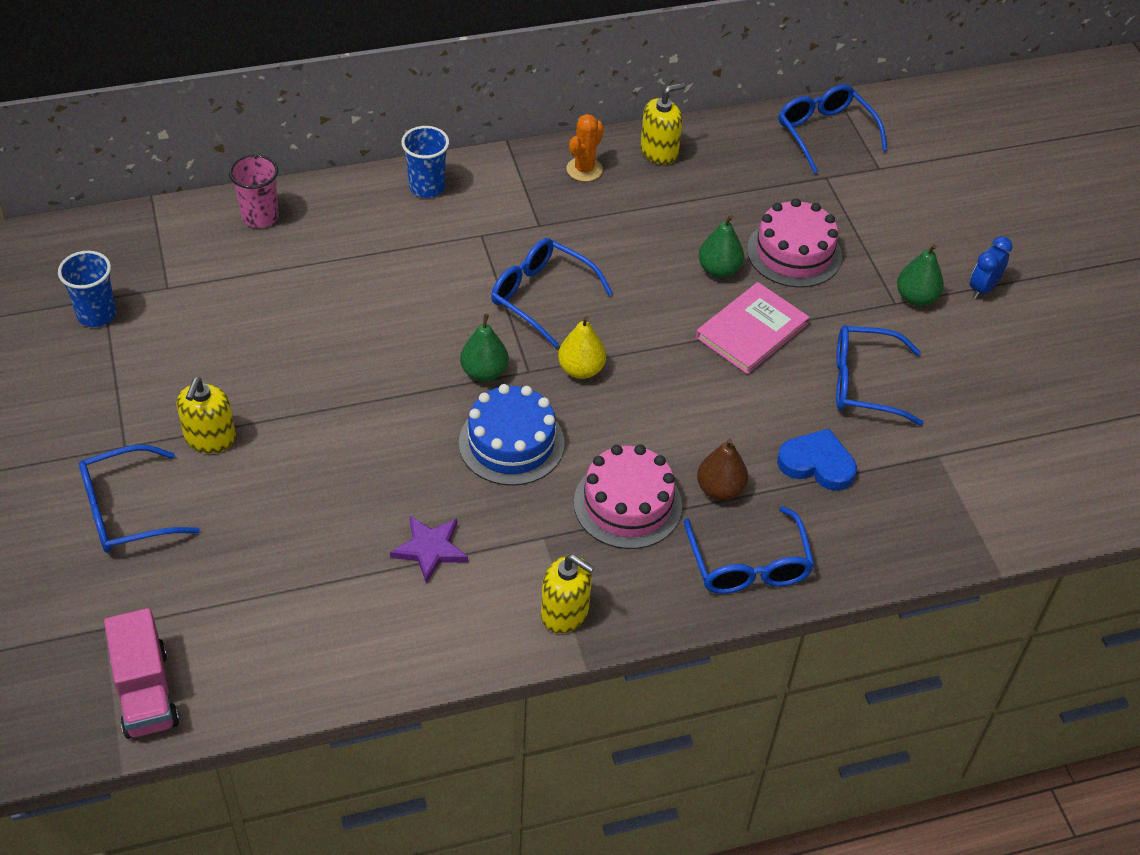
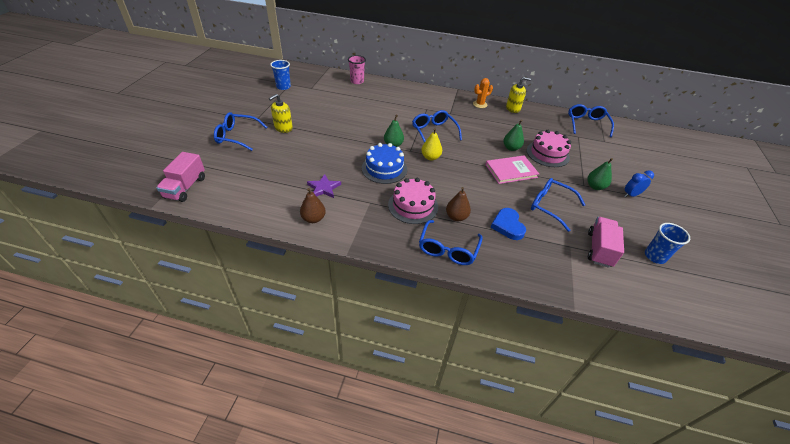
camera: 30 degrees right, 5 degrees down
blue cup [401,126,449,198] -> blue cup moved to [645,223,690,264]
yellow soap dispenser [541,554,594,634] -> none
blue heart [777,428,857,491] -> blue heart turned 150 degrees counterclockwise [490,208,526,240]
none -> brown pear [300,188,326,223]
none -> pink truck [588,217,624,268]

